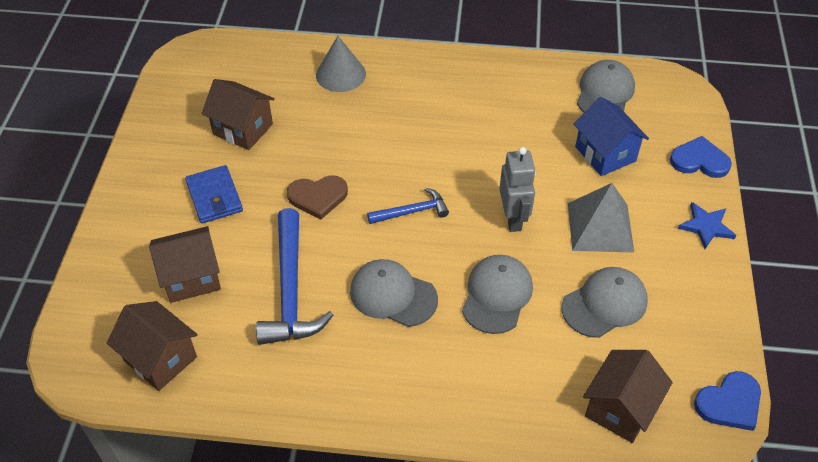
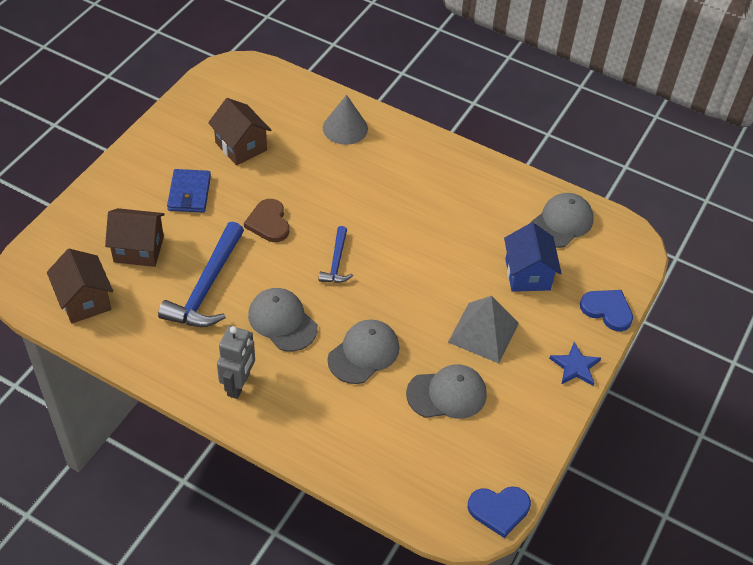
camera: 20 degrees right, 0 degrees up
brown heart [287,175,348,220] -> brown heart turned 60 degrees clockwise [244,199,289,242]
blue hammer [367,188,449,224] -> blue hammer turned 90 degrees clockwise [319,226,353,283]
grey robot [499,147,536,232] -> grey robot moved to [217,326,255,399]
brown house [583,350,673,443] -> none

